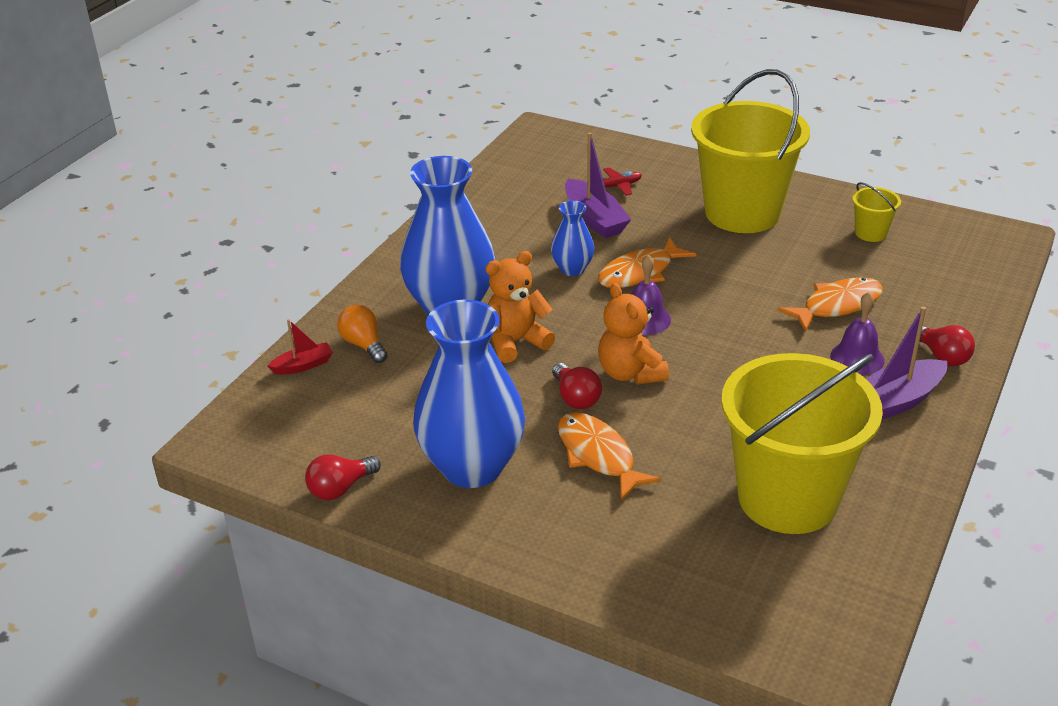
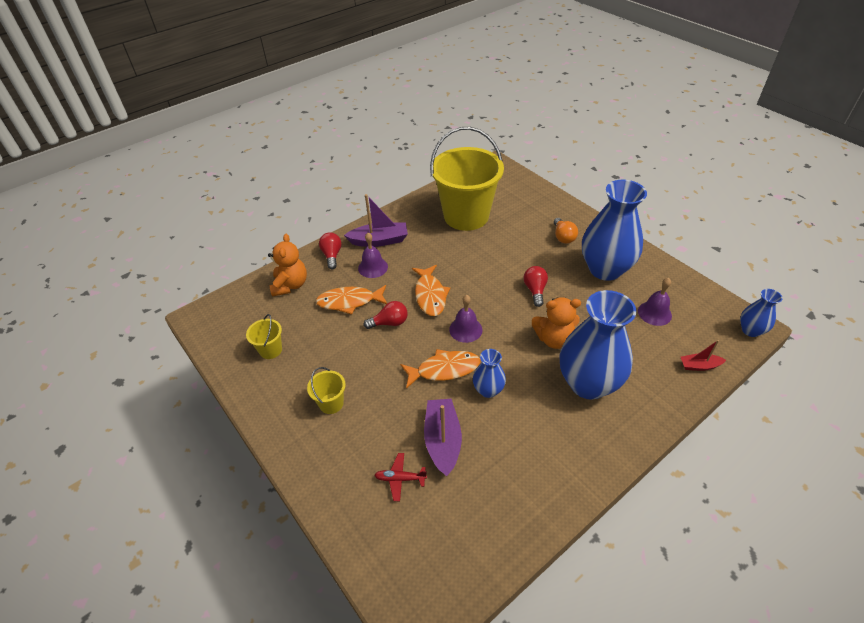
camera: 155 degrees left, 10 degrees up
red light bulb [305,454,381,500] -> red light bulb moved to [364,301,408,329]
orange light bulb [337,305,388,363] -> orange light bulb moved to [554,218,578,244]
orange fish [558,412,661,500] -> orange fish moved to [412,265,450,316]
orange teddy bear [598,283,669,384] -> orange teddy bear moved to [268,234,307,297]
yellow bucket [691,69,810,233] -> yellow bucket [307,367,346,414], size x0.41
none -> purple bell [638,278,672,326]
none -> blue vase [740,289,783,337]

